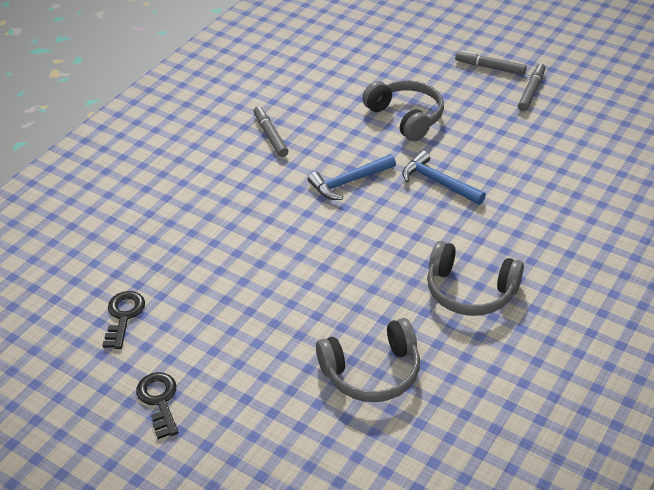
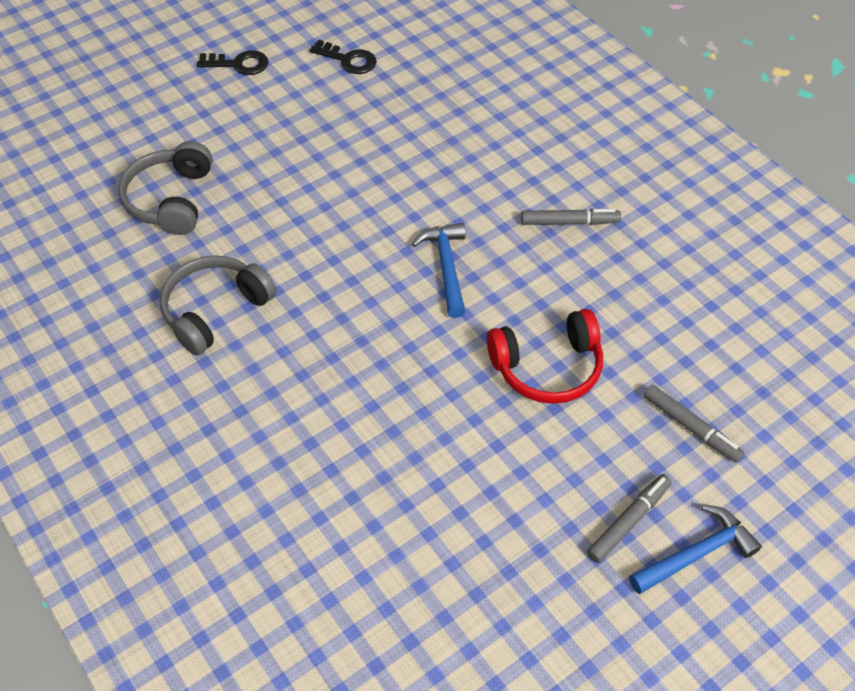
camera: 110 degrees right, 10 degrees up
grey headphones [362,80,444,141] -> red headphones [487,309,603,404]
blue hammer [402,150,486,205] -> blue hammer moved to [629,505,762,594]
grey marker [518,63,545,111] -> grey marker moved to [644,385,745,463]

